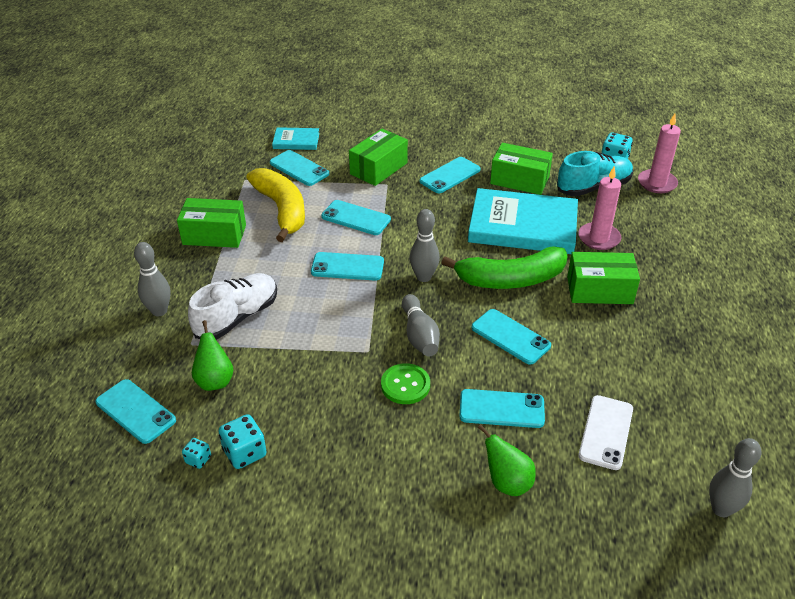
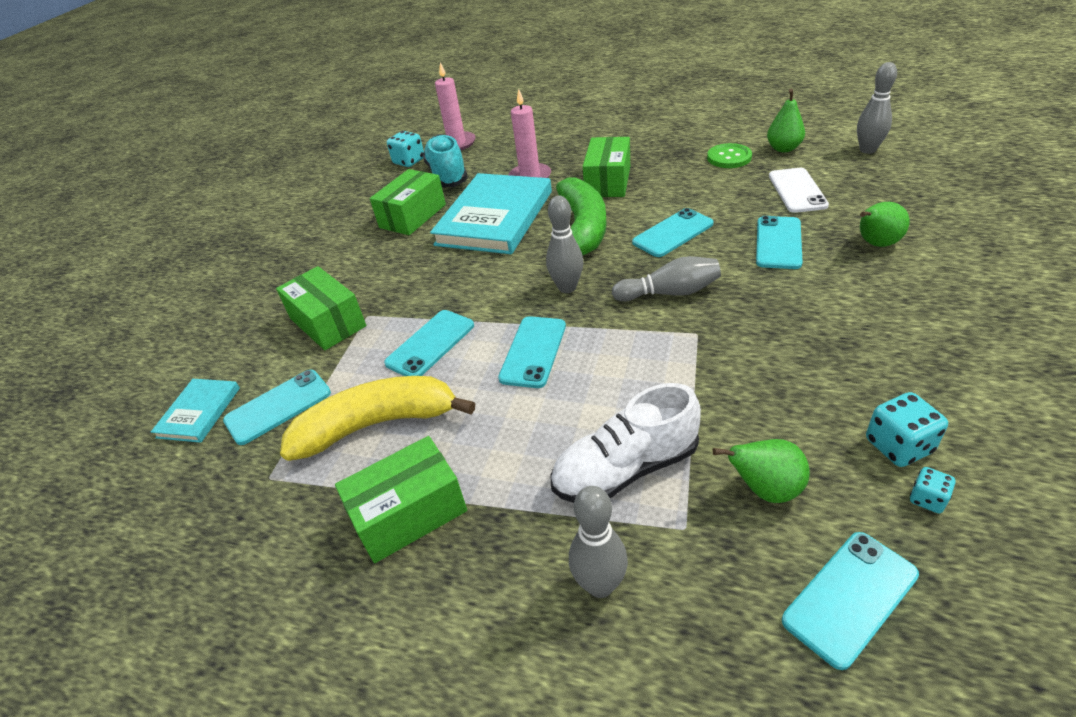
camera: 75 degrees left, 0 degrees up
green box [177,198,246,248] -> green box turned 45 degrees clockwise [335,436,467,563]
white shoe [188,273,277,340] -> white shoe turned 75 degrees counterclockwise [551,383,701,503]
green button [381,363,430,404] -> green button moved to [707,143,752,168]
turquoise phone [419,157,480,193] -> none
white phone [578,395,633,470] -> white phone turned 60 degrees clockwise [769,168,829,213]
none -> green pear [767,89,805,152]

